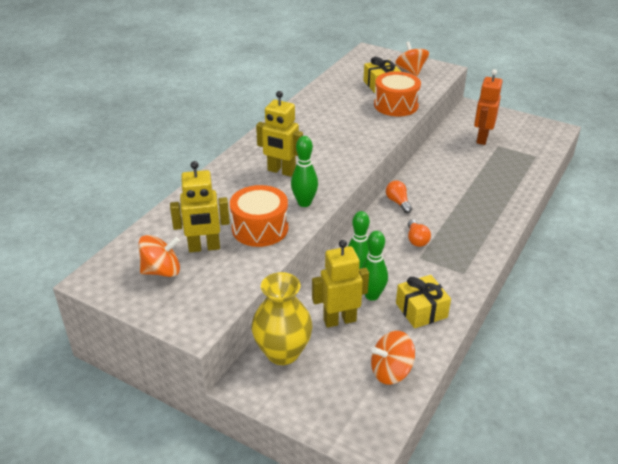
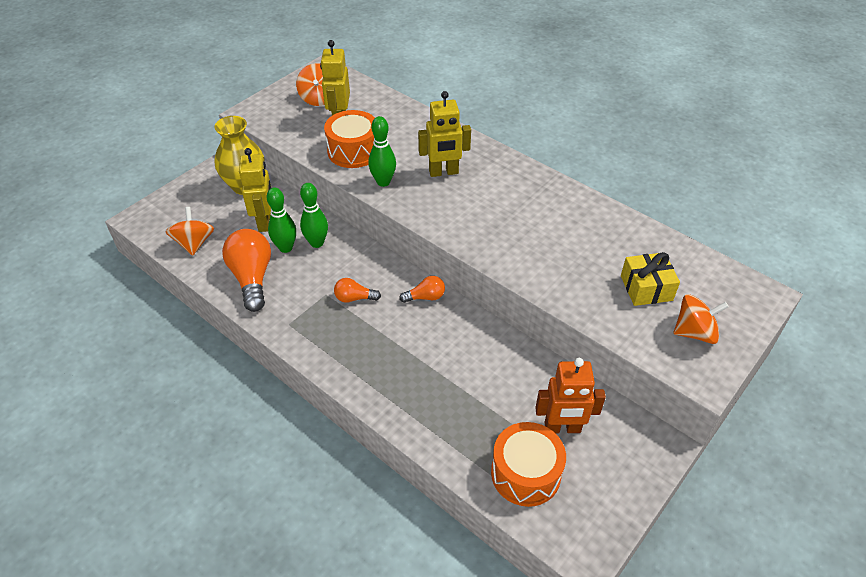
camera: 100 degrees right, 10 degrees up
yellow robot [256,91,303,177] -> yellow robot turned 135 degrees counterclockwise [418,91,471,177]
orange drum [374,72,421,116] -> orange drum moved to [491,422,566,507]
yellow gift [396,275,451,328] -> orange light bulb [222,229,271,312]
orange robot [474,69,503,145] -> orange robot turned 150 degrees clockwise [535,358,606,433]

